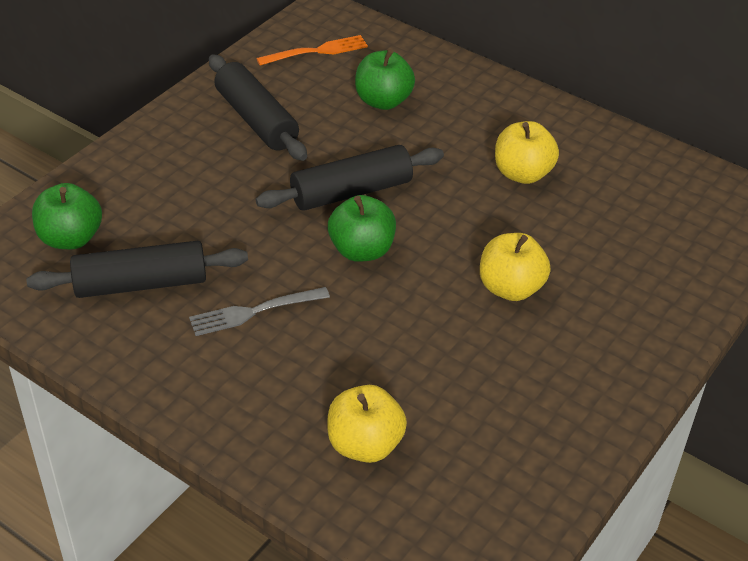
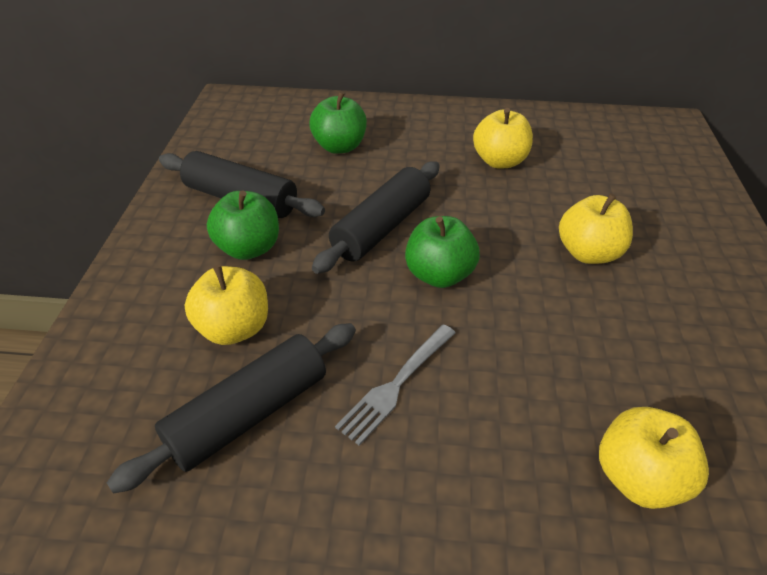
camera: 30 degrees left, 0 degrees up
green apple [32,183,102,249] -> green apple moved to [207,190,279,260]
orange fork [256,35,368,66] -> none
none -> yellow apple [185,265,268,345]

